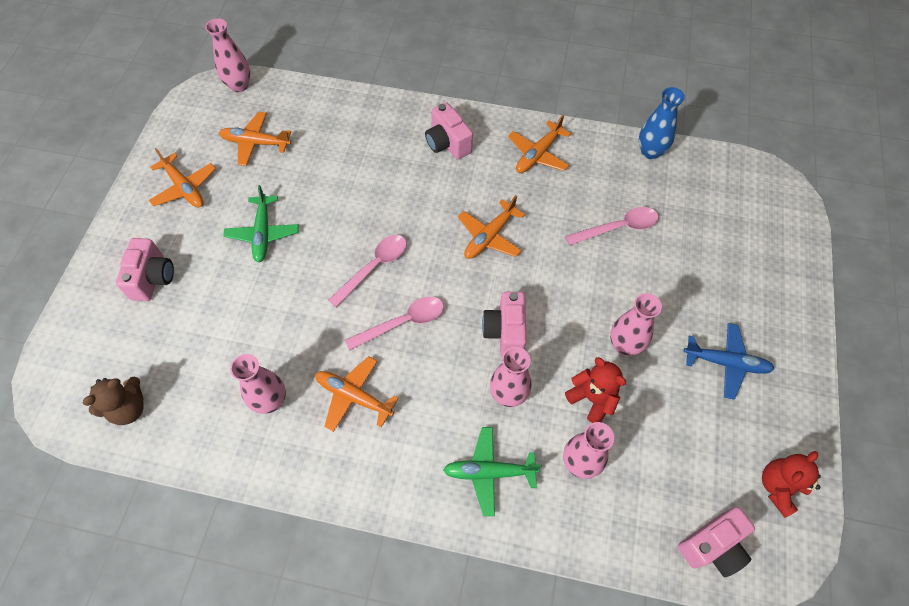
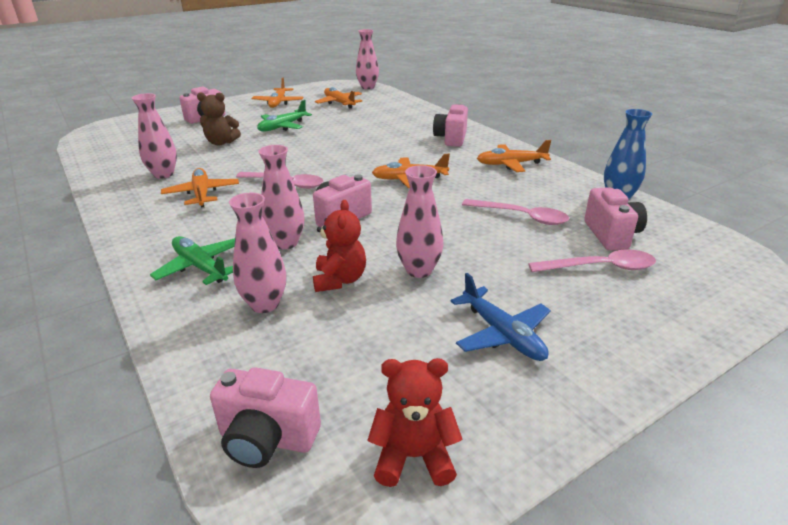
camera: 45 degrees right, 30 degrees down
brown teddy bear [83,377,144,425] -> brown teddy bear moved to [197,92,241,145]
pink spoon [328,235,407,308] -> pink spoon moved to [528,249,656,272]
none -> pink camera [584,187,647,250]

